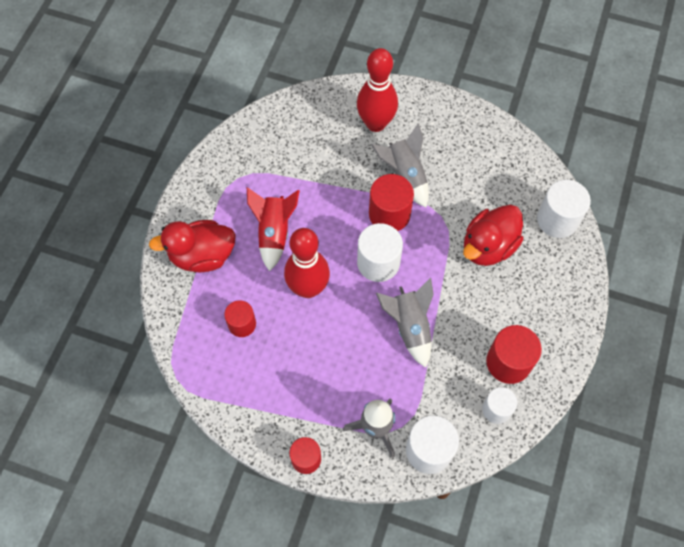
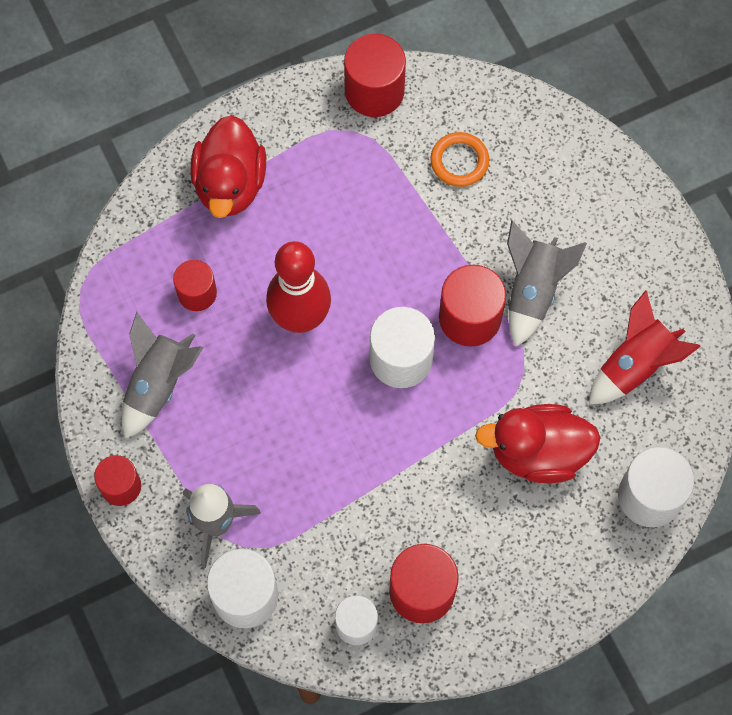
camera: 45 degrees right, 5 degrees up
red duck [149,220,236,272] -> red duck turned 120 degrees counterclockwise [190,115,266,218]
red rocket [247,187,300,271] -> red rocket moved to [589,290,701,404]
red bowling pin [357,48,398,132] -> none
grey rocket [376,278,434,368] -> grey rocket moved to [122,312,204,439]
none -> red cylinder [344,34,406,117]
none -> orange ring [430,132,489,187]

